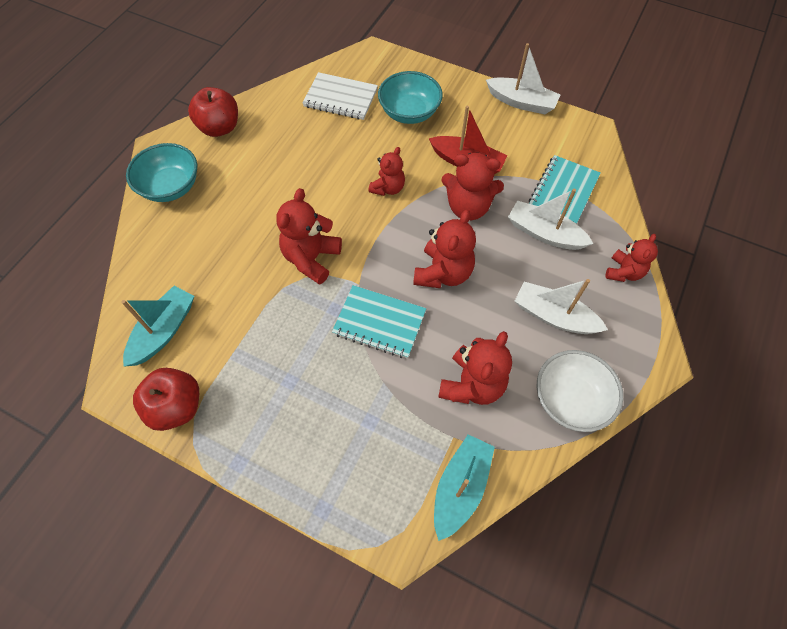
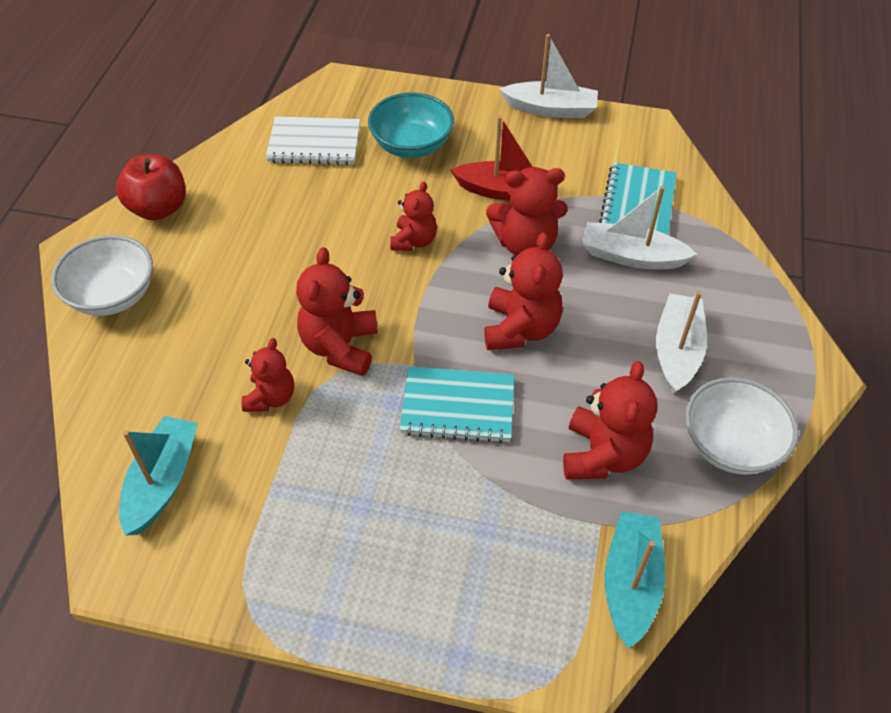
camera: 15 degrees left, 10 degrees down
turquoise bowl [126,143,197,202] -> white bowl [51,235,153,316]
red apple [133,368,199,431] -> none
white boat [515,279,608,334] -> white boat turned 90 degrees clockwise [656,291,707,394]
red teddy bear [605,234,658,282] -> red teddy bear moved to [241,338,294,412]

